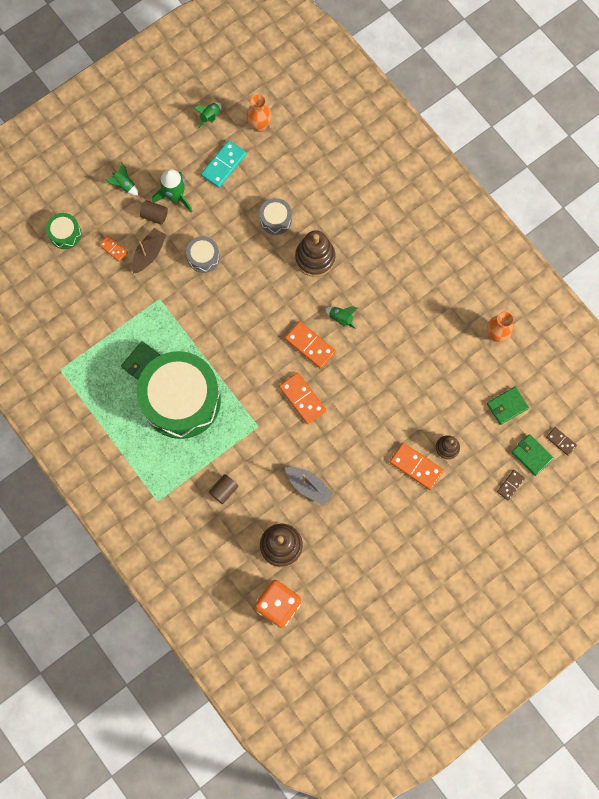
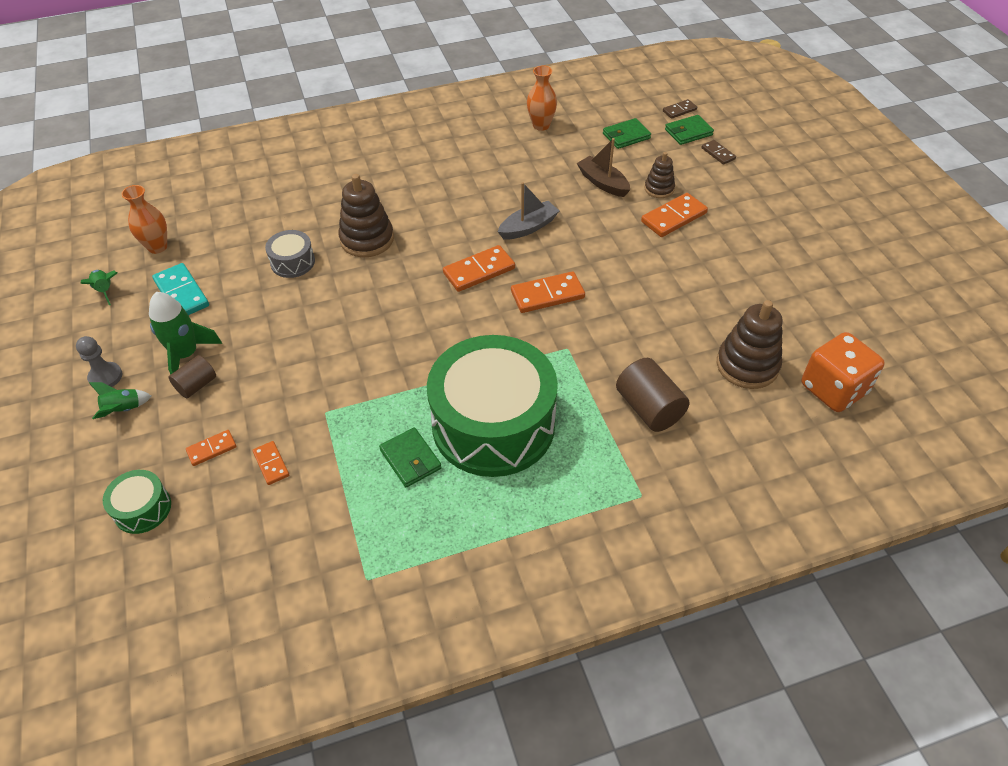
camera: 70 degrees left, 25 degrees down
brown boat [132,228,166,273] -> brown boat moved to [577,138,630,197]
grey drum [186,236,220,273] -> none
brown cylinder [209,474,239,504] -> brown cylinder [616,358,689,432], size x1.61
grey boat [285,467,333,505] -> grey boat moved to [498,182,559,240]
green rocket [325,306,358,329] -> none
green wallet [487,387,529,425] -> green wallet turned 75 degrees clockwise [603,118,651,149]
none -> grey pawn [76,336,122,387]
none -> orange domino [252,441,289,485]

